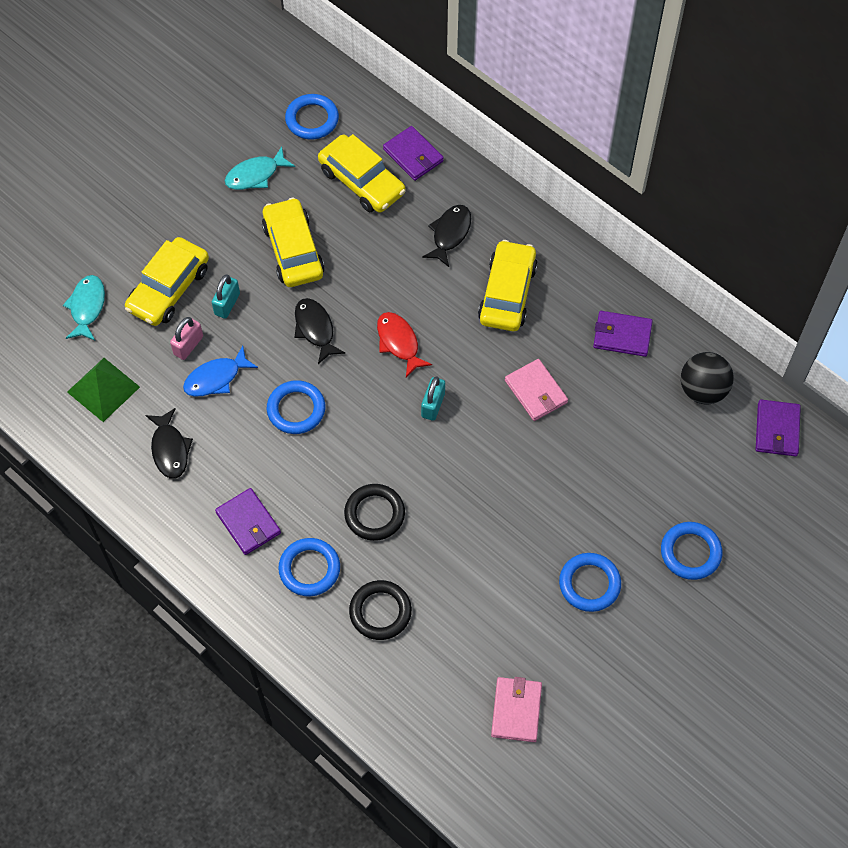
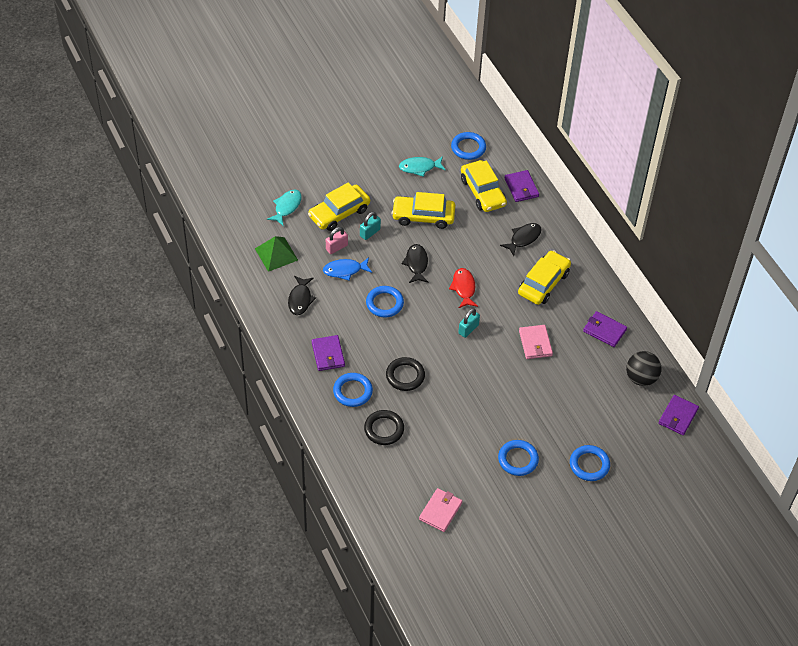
camera: 20 degrees right, 10 degrees down
yellow car [262,198,325,287] -> yellow car turned 90 degrees counterclockwise [391,192,455,229]

